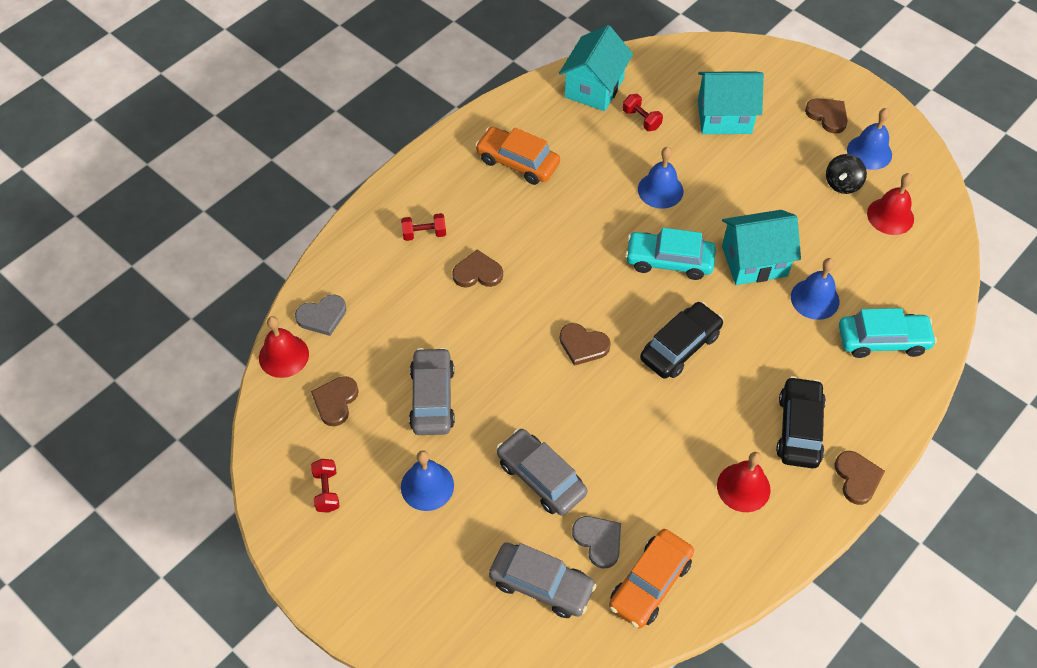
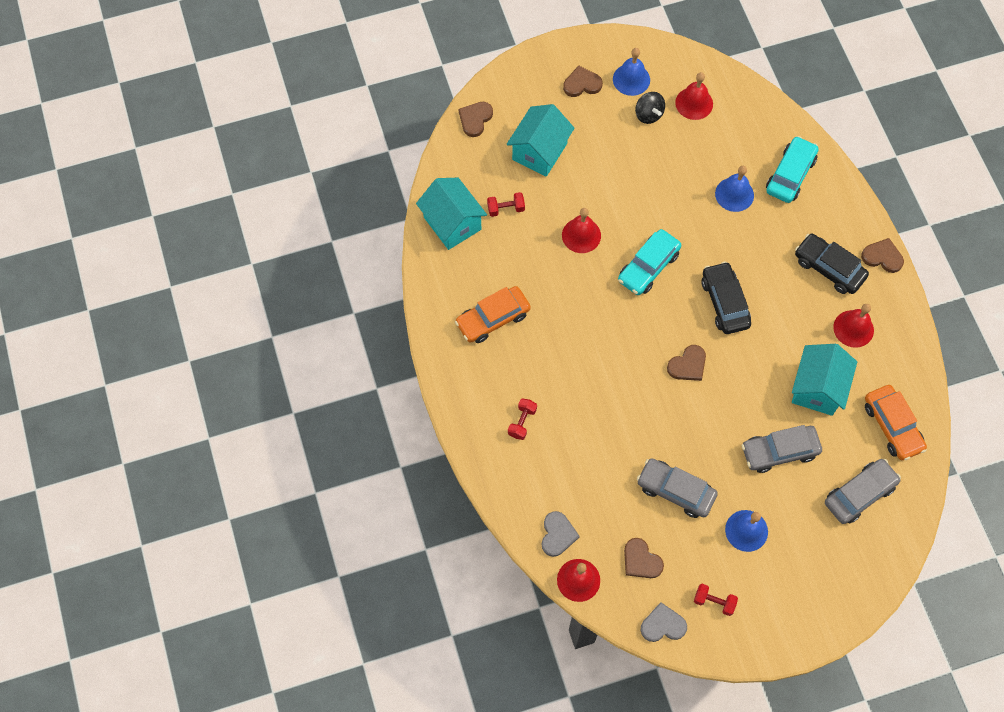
camera: 60 degrees left, 10 degrees up
brown heart [452,249,503,288] -> brown heart moved to [459,102,493,137]
grey heart [572,516,621,569] -> grey heart moved to [641,602,687,642]
blue bell [638,147,683,209] -> red bell [562,208,601,253]
turquoise house [722,210,801,285] -> turquoise house moved to [792,344,857,416]

